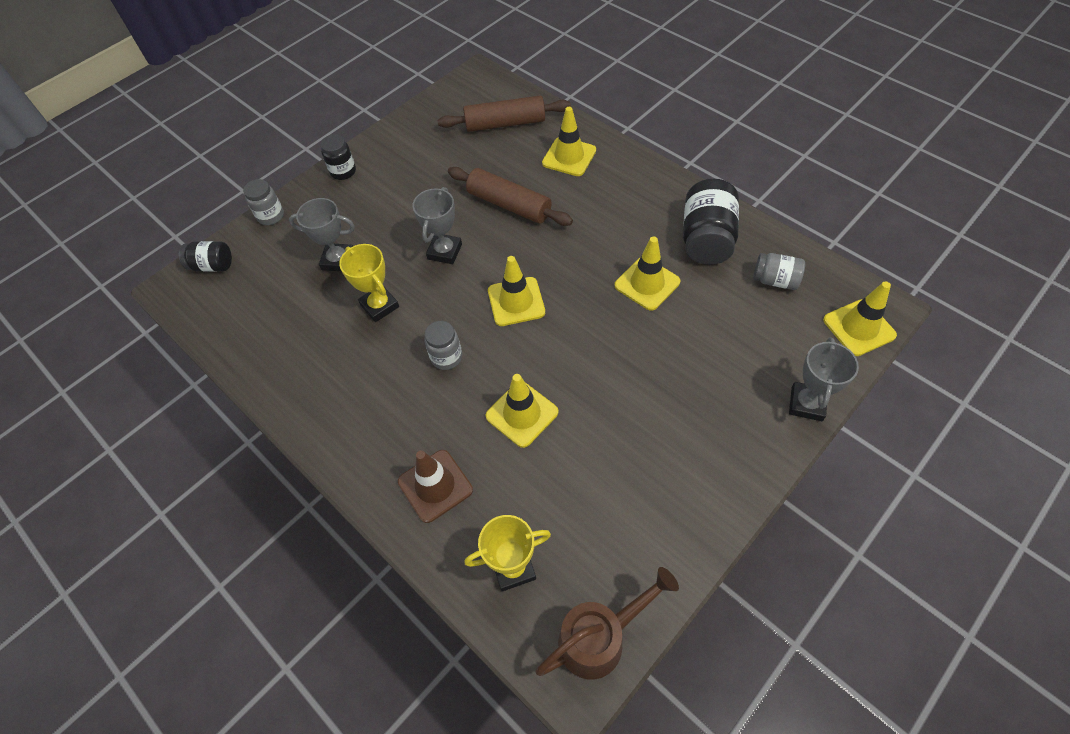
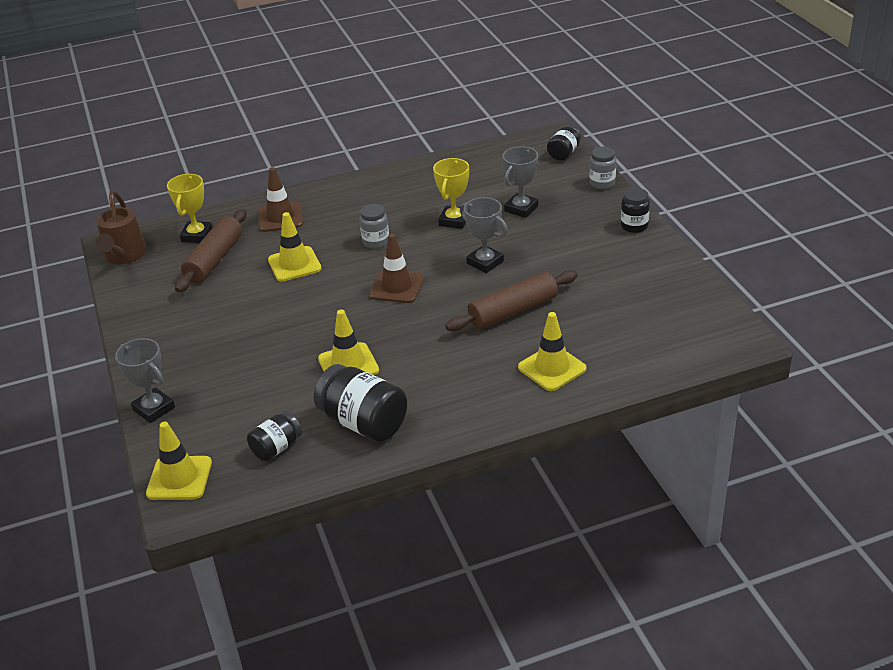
camera: 115 degrees right, 20 degrees down
yellow trophy [339,244,399,322] -> yellow trophy turned 60 degrees counterclockwise [433,158,469,229]
brown rolling pin [438,96,571,132] -> brown rolling pin moved to [175,209,247,293]
yellow traffic cone [488,256,545,326] -> brown traffic cone [369,234,425,303]
grey jar [753,253,805,290] -> black jar [247,411,302,461]

